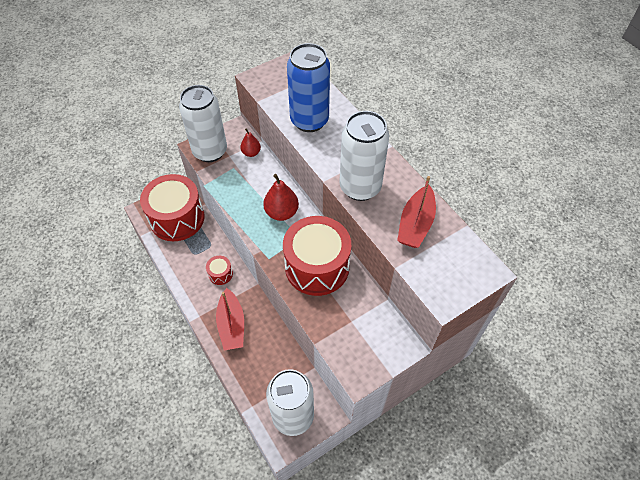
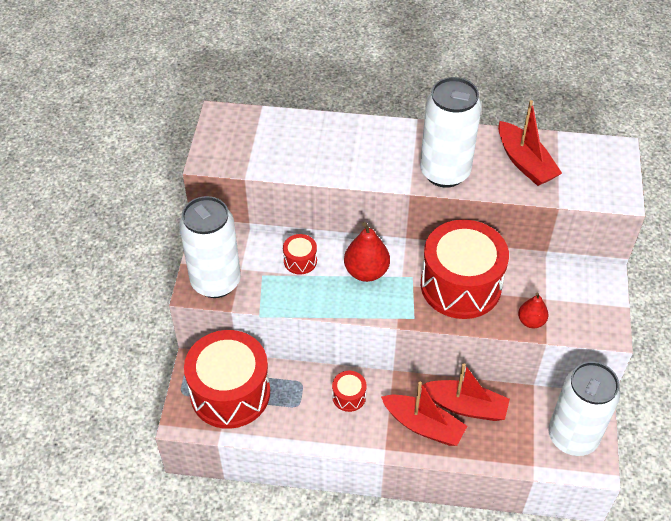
camera: 50 degrees left, 5 degrees down
red pear [240,128,261,157] -> red pear moved to [518,293,548,328]
blue can [287,43,330,132] -> none
none -> red drum [283,234,317,274]
none -> red boat [421,363,510,421]

